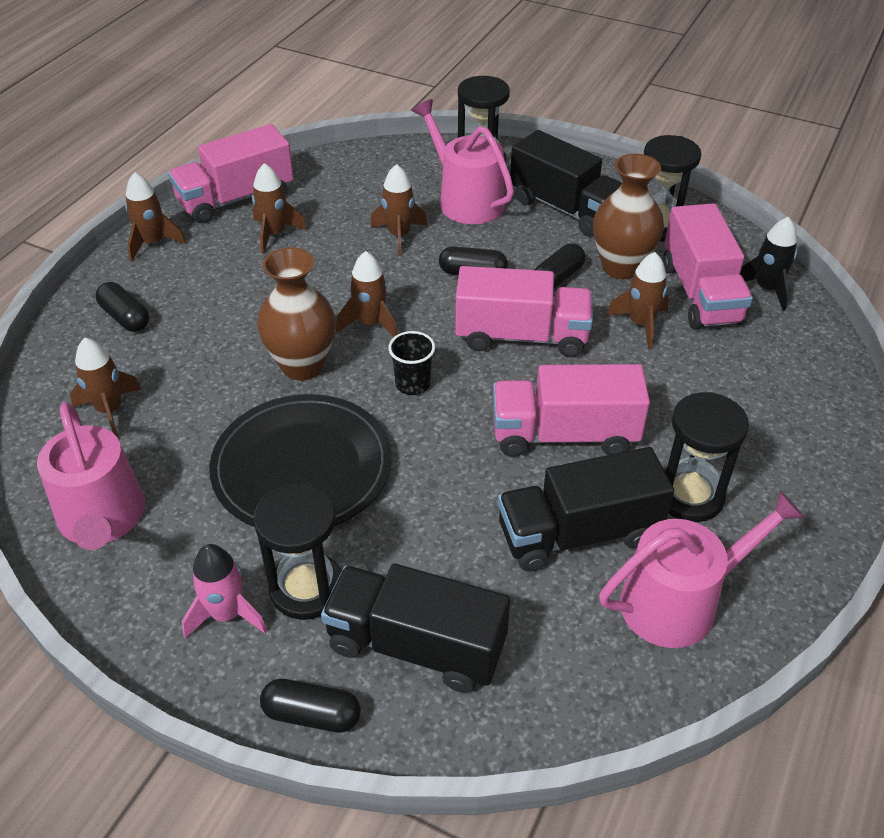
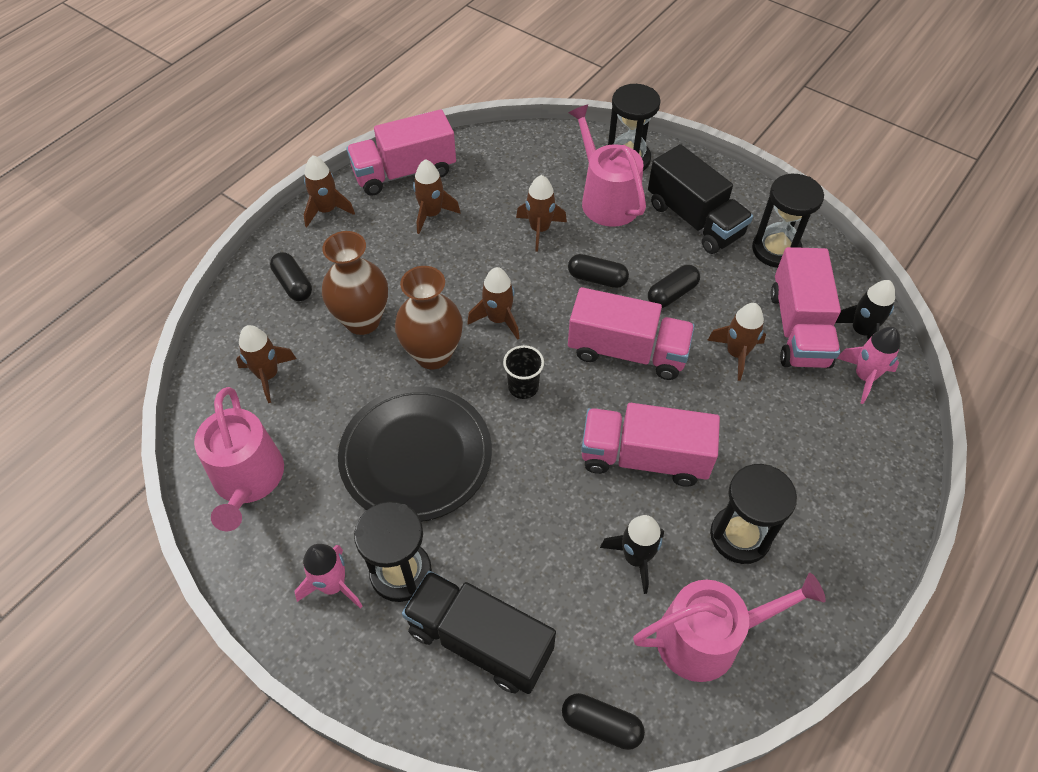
camera: 10 degrees right, 10 degrees up
black capsule [260,679,361,733] -> black capsule moved to [562,693,645,750]
black truck [498,447,674,572] -> black rocket [600,515,664,594]
brown vase [593,154,664,279] -> brown vase moved to [322,231,388,335]
none -> pink rocket [837,327,900,404]

